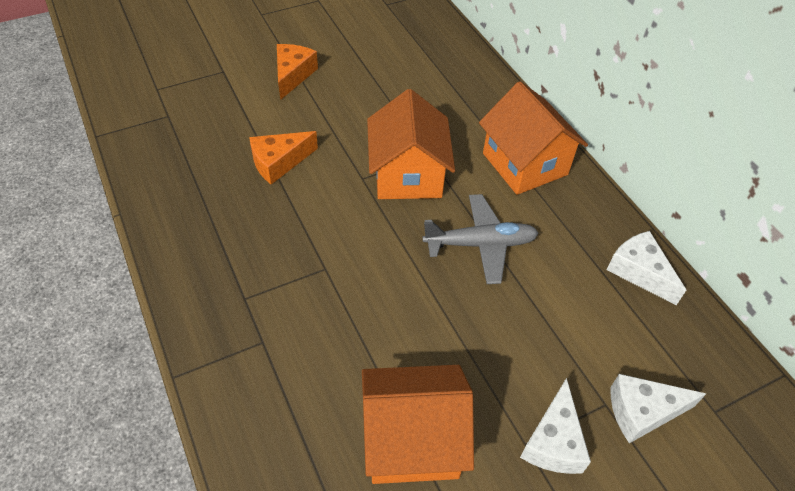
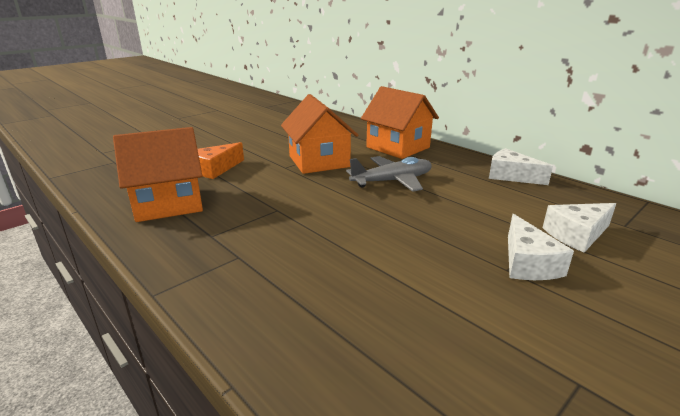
camera: 15 degrees left, 25 degrees down
orange cheese [277,44,318,100] -> none
orange house [362,365,474,484] -> orange house moved to [113,127,203,222]

